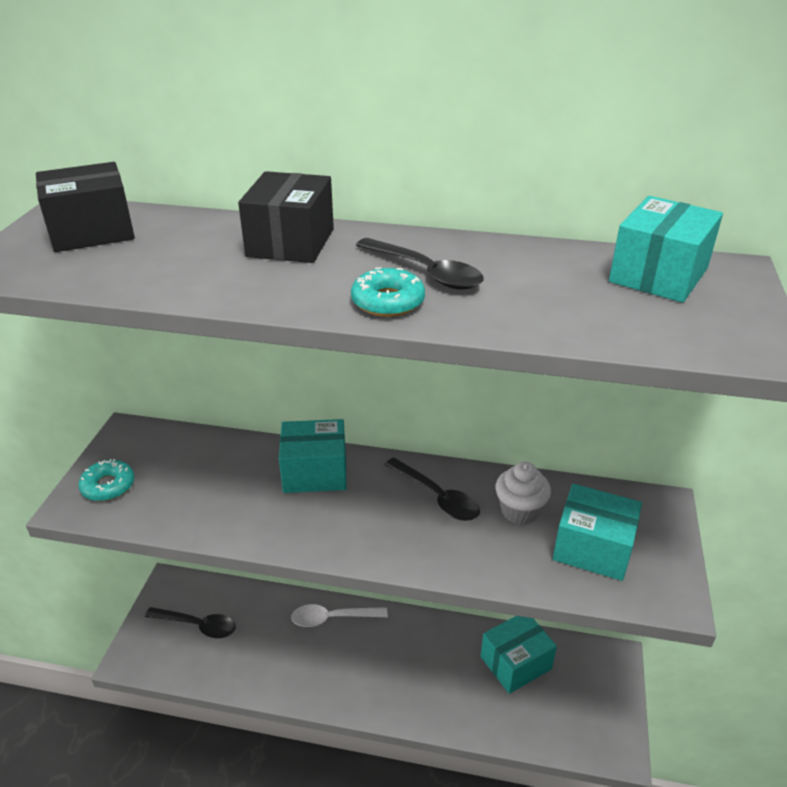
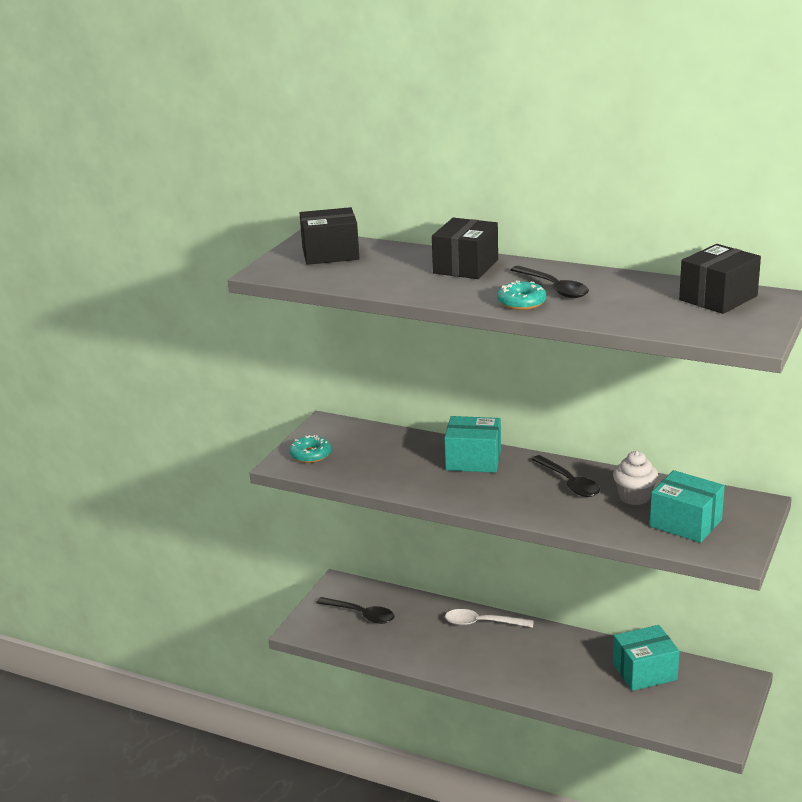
camera: 15 degrees right, 10 degrees down
turquoise box [609,196,723,303] -> black box [679,244,761,314]

